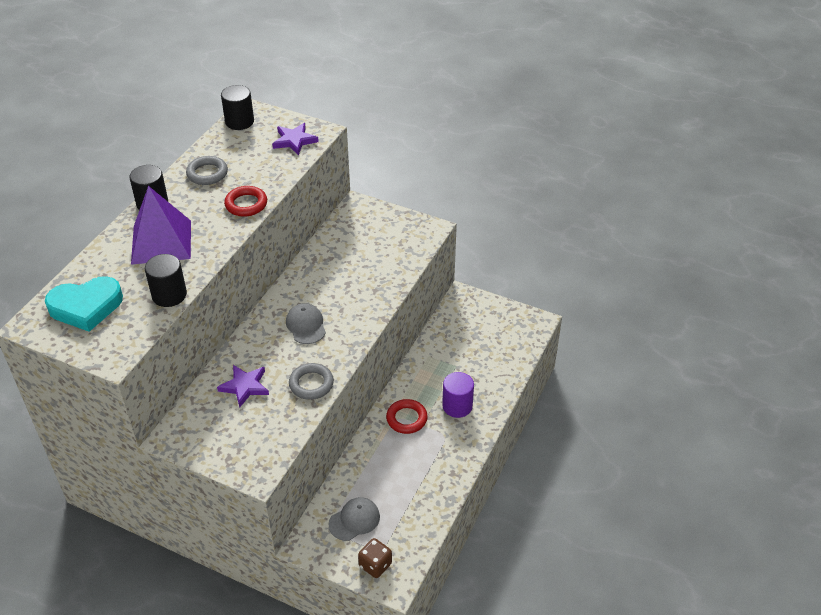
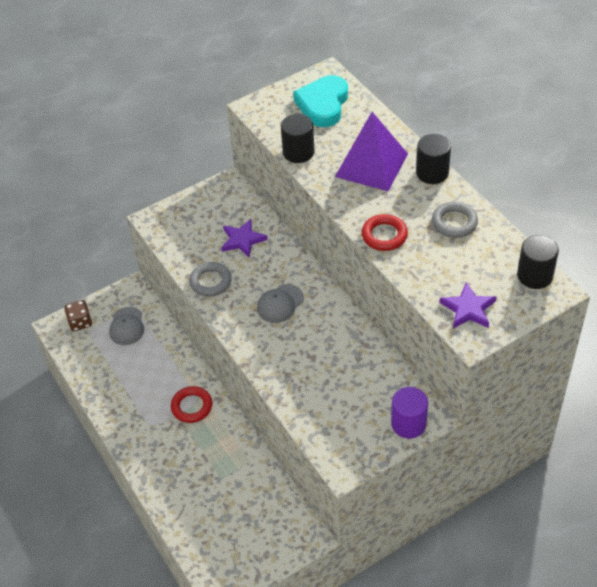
camera: 125 degrees right, 5 degrees up
grey cap [286,303,326,344] -> grey cap turned 120 degrees clockwise [257,284,304,323]
purple cylinder [442,372,474,418] -> purple cylinder moved to [391,387,428,439]

